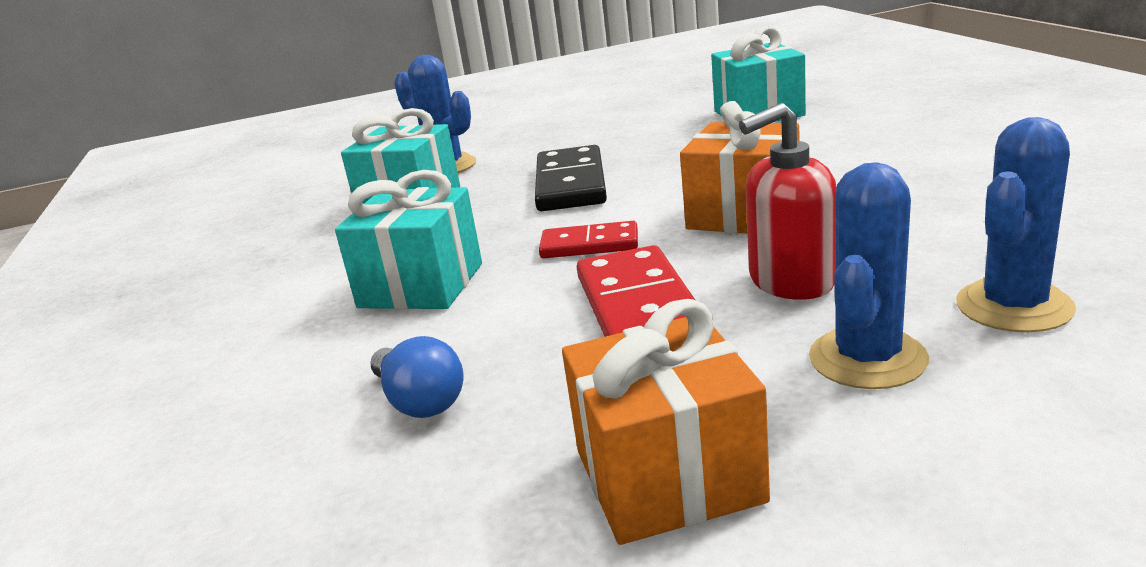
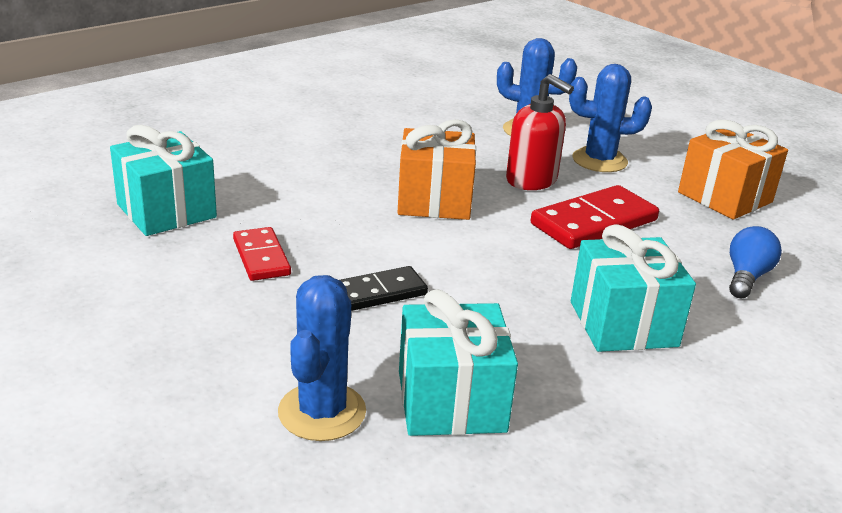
camera: 120 degrees left, 5 degrees up
black domino [535,145,607,211] -> black domino [340,266,428,311], size x0.61
red domino [539,221,638,259] -> red domino moved to [233,227,291,281]

